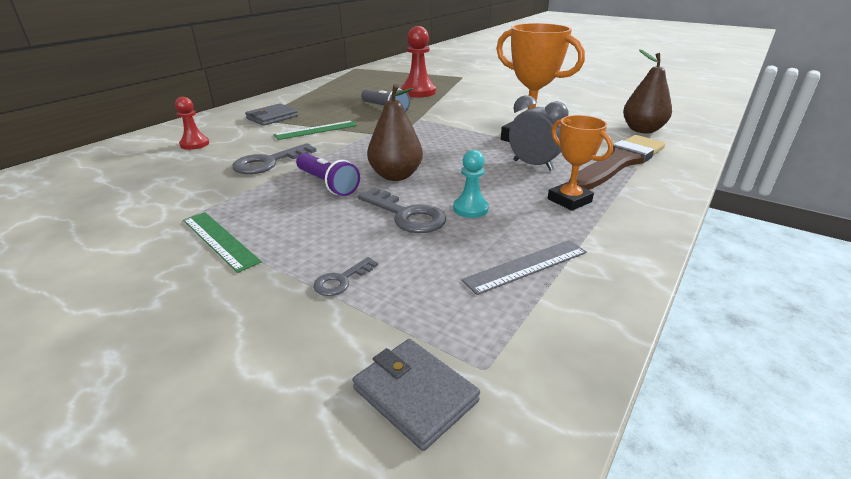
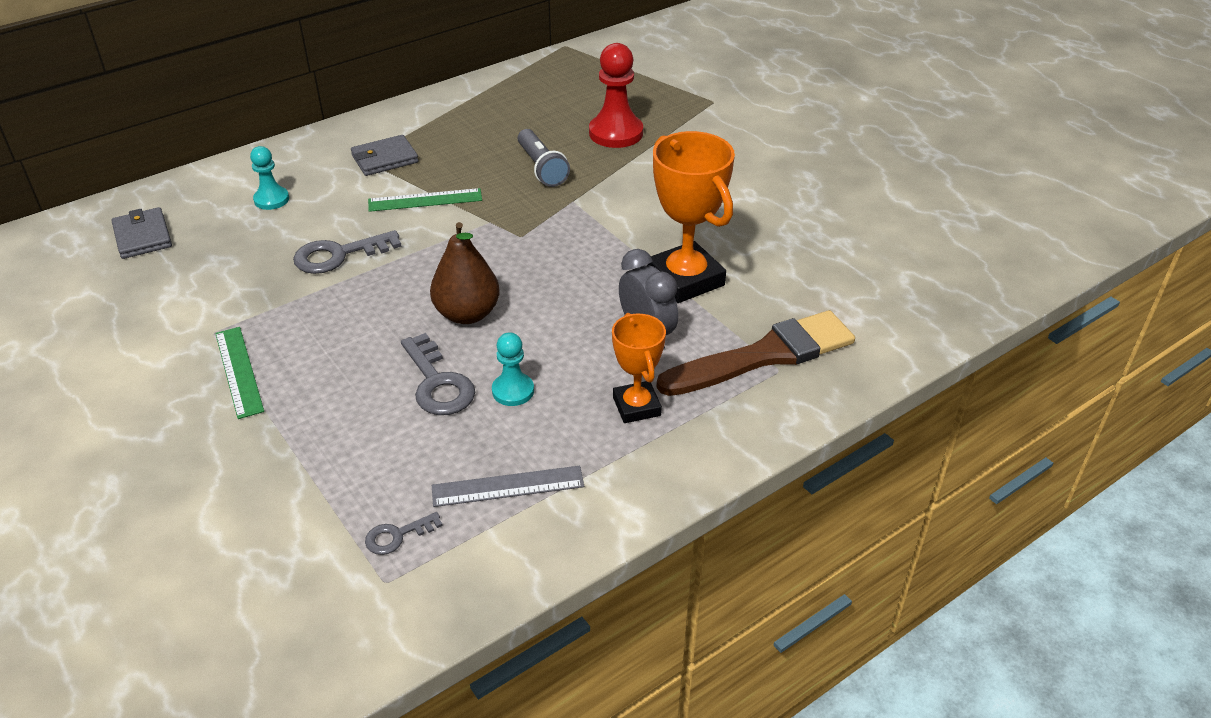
camera: 20 degrees right, 10 degrees up
red pawn [175,97,209,150] -> turquoise pawn [250,146,289,210]
purple flashlight [296,153,360,196] -> none
grey key [313,257,378,296] -> grey key moved to [365,512,443,555]
grey wallet [353,339,480,451] -> grey wallet moved to [111,207,172,259]
brown pear [623,49,672,133] -> none

